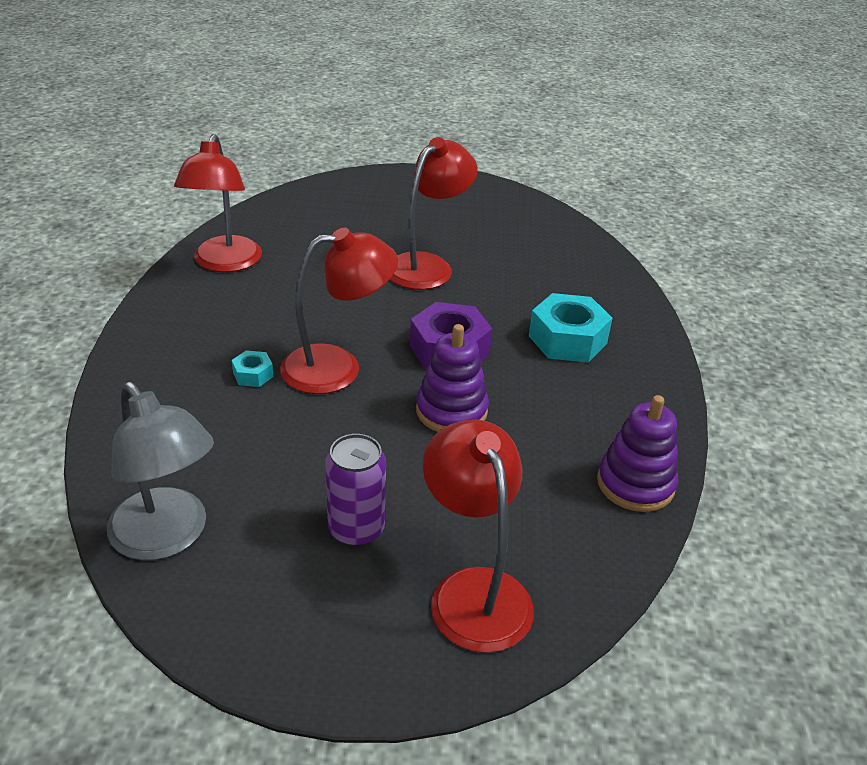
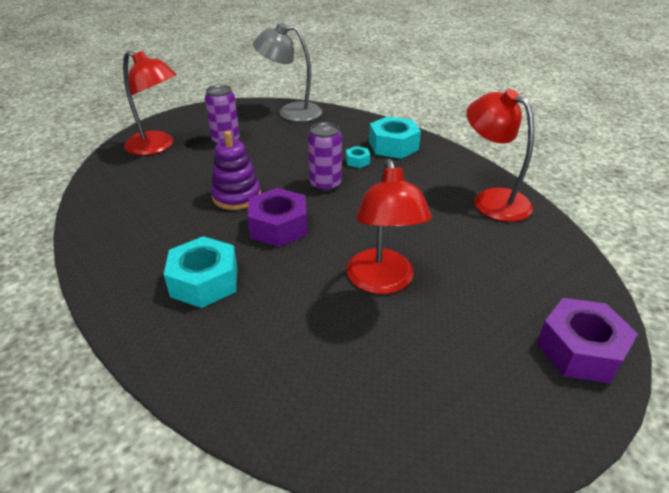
camera: 140 degrees right, 0 degrees up
red lamp [280,228,398,394] -> purple can [308,122,342,192]
purple stacking toy [597,395,679,512] -> none
none -> turquoise nut [369,116,421,159]
none -> purple nut [536,298,638,383]

